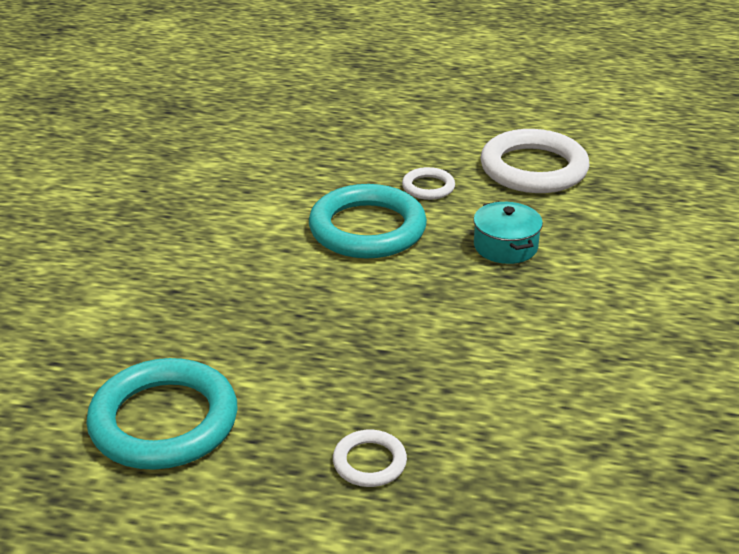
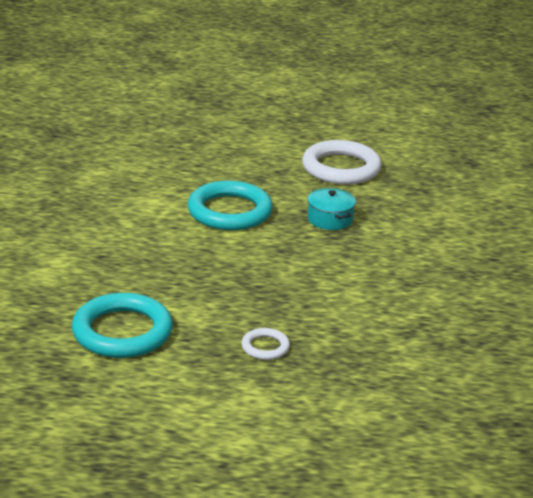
camera: 10 degrees left, 5 degrees down
white ring [402,167,455,200] -> none

